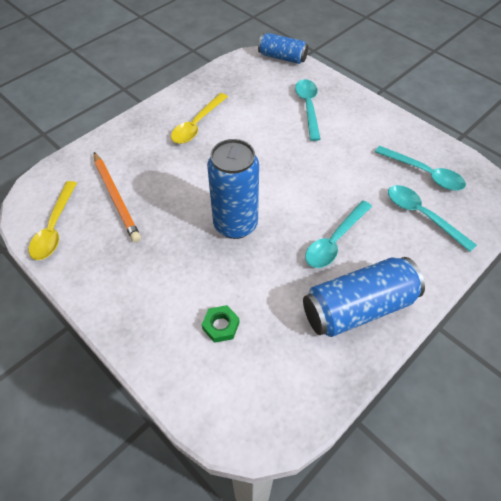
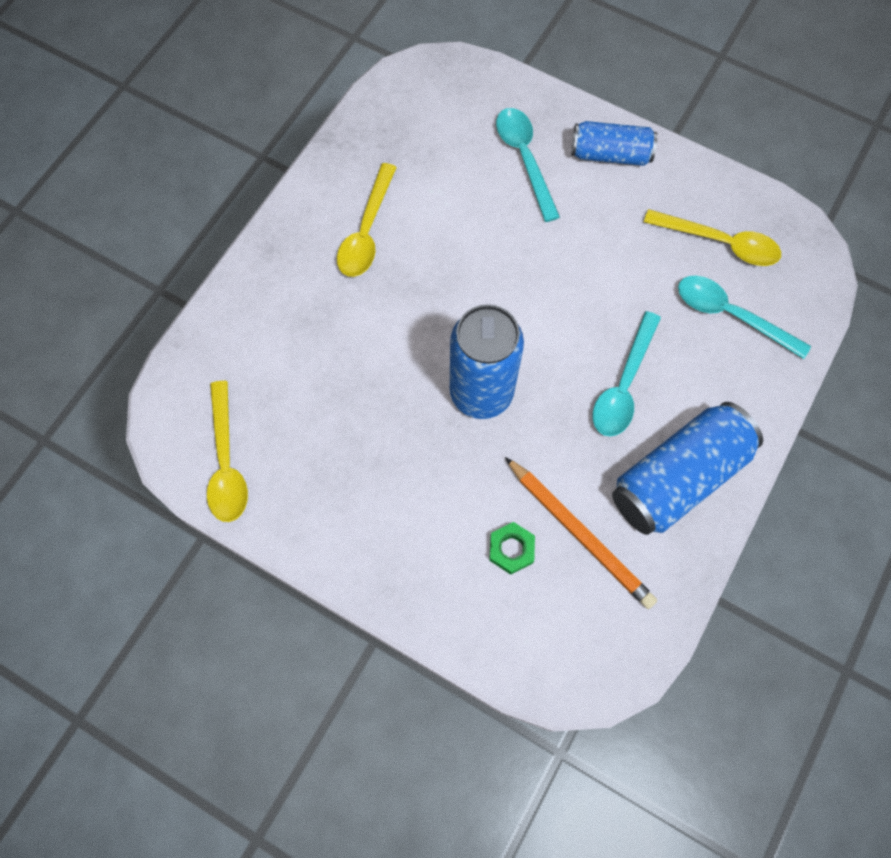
camera: 15 degrees left, 15 degrees up
orange pencil [94,152,141,242] -> orange pencil moved to [505,457,657,609]
blue can [258,33,308,64] -> blue can moved to [571,121,658,166]
turquoise spoon [375,146,466,190] -> yellow spoon [644,209,781,266]

